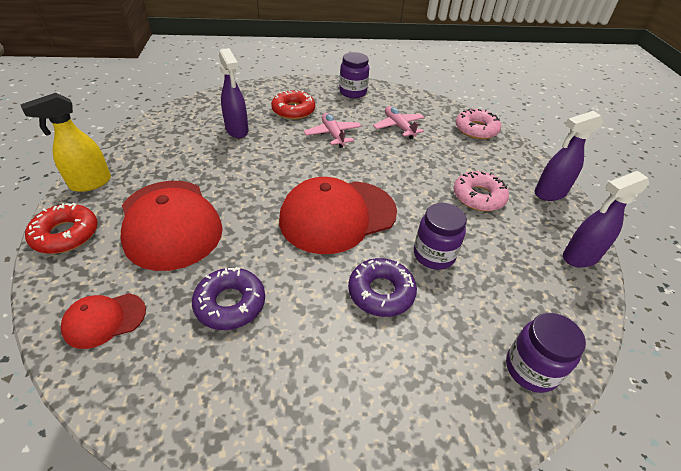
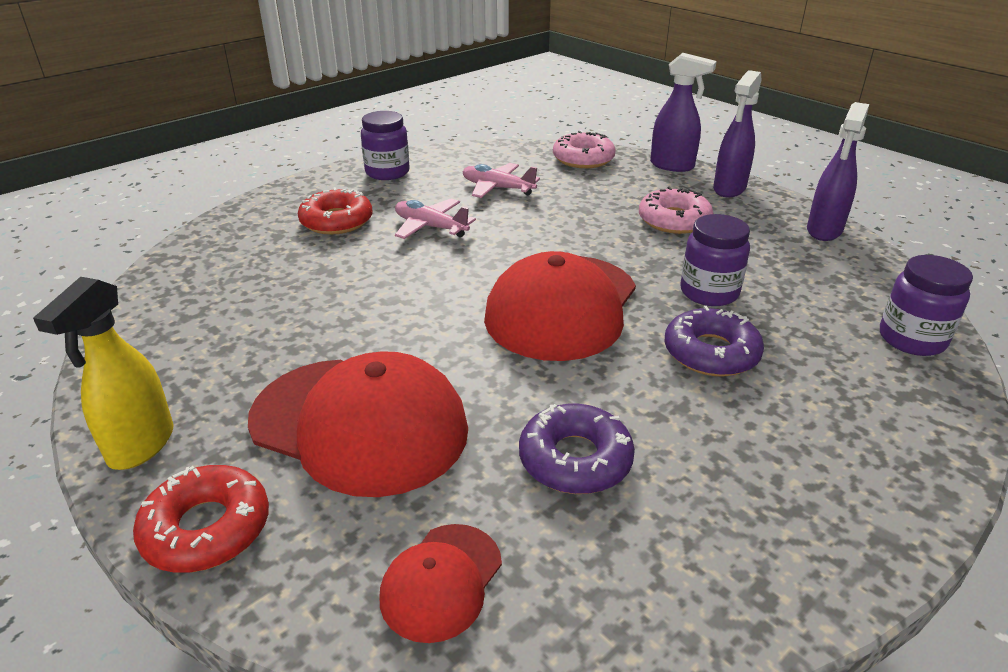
camera: 35 degrees left, 10 degrees down
purple spray bottle [219,48,249,138] -> purple spray bottle moved to [650,53,717,172]

